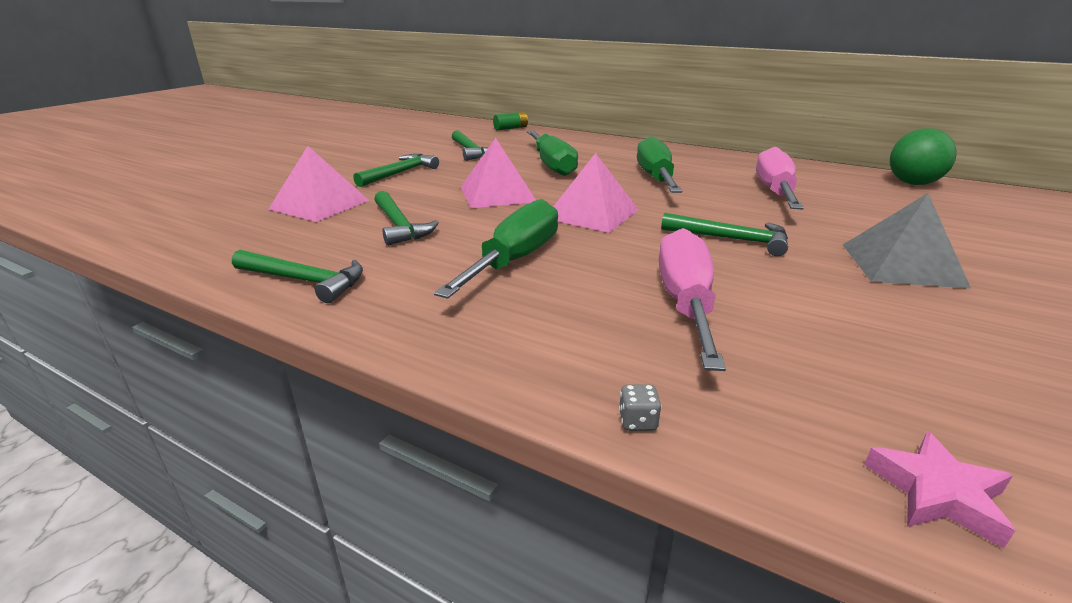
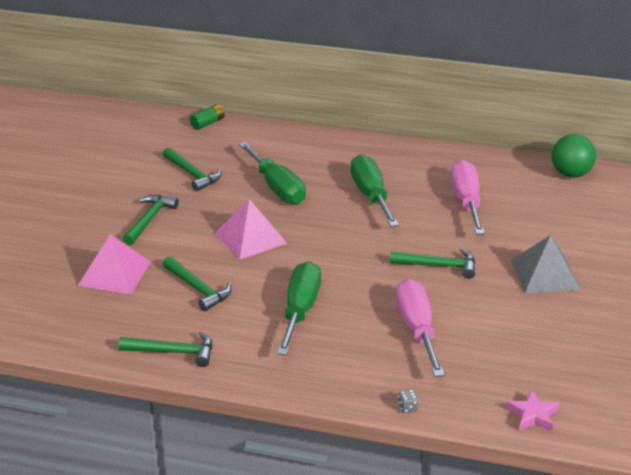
camera: 15 degrees left, 5 degrees up
pink pyramid [553,153,639,233] -> none

